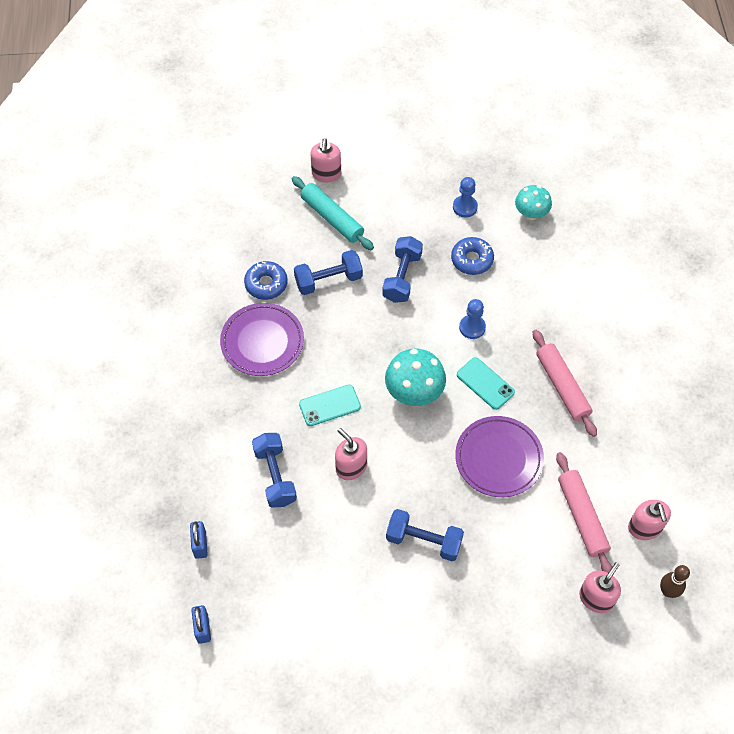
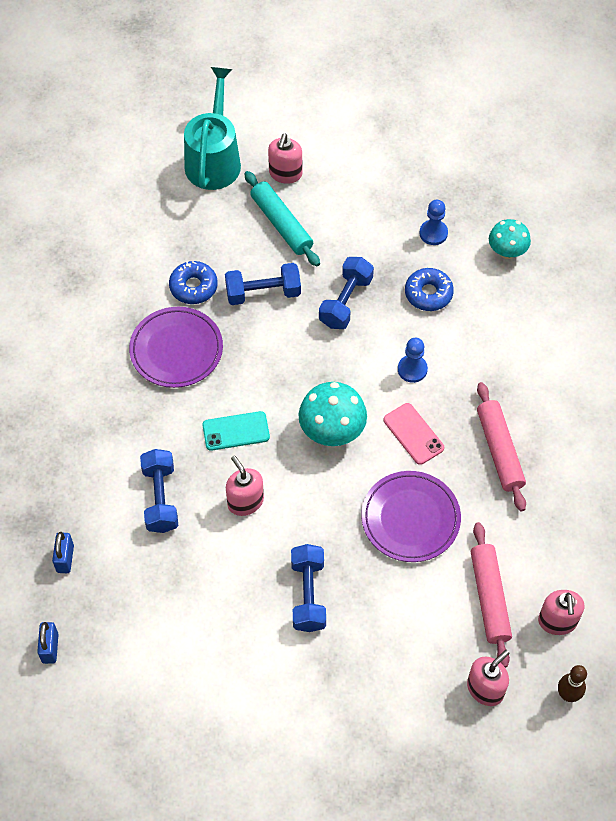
camera: 10 degrees right, 0 degrees up
blue dumbbell [386,509,464,561] -> blue dumbbell turned 60 degrees clockwise [291,544,326,632]
turquoise phone [457,357,515,410] -> pink phone [384,403,444,465]
none -> turquoise watering can [184,67,241,190]

